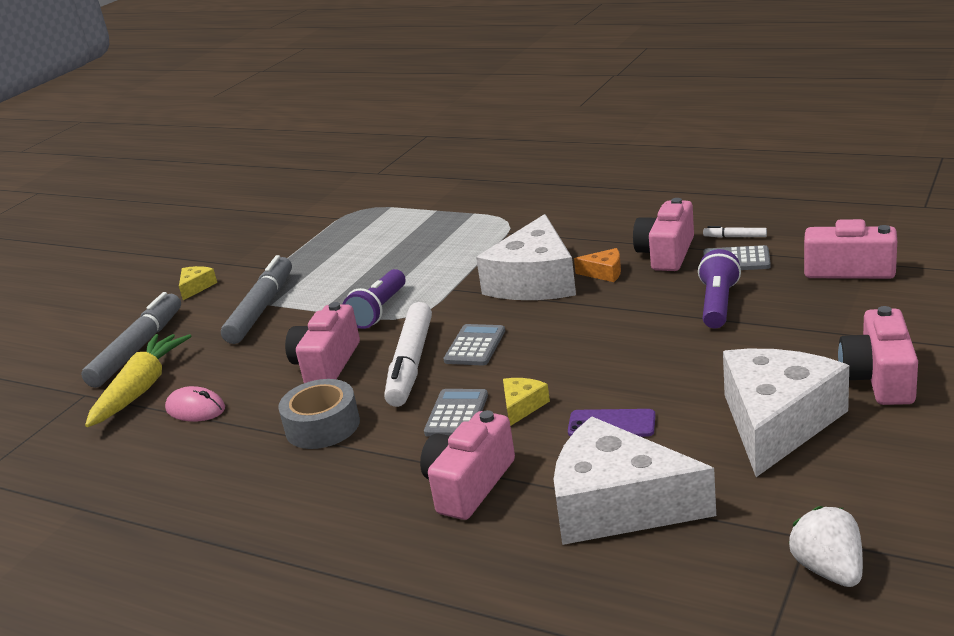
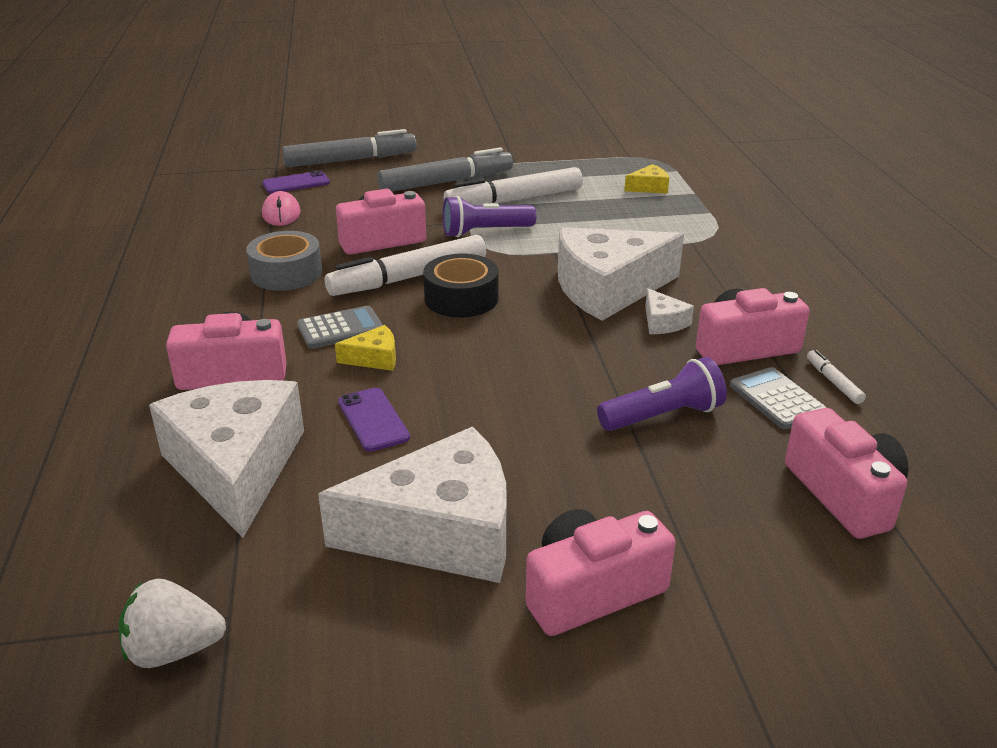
camera: 50 degrees right, 5 degrees up
yellow carrot [85,334,191,427] -> purple phone [262,170,330,194]
yellow cheese [179,266,217,300] -> yellow cheese moved to [624,164,669,194]
grey calculator [443,324,505,366] -> black tape [423,254,498,317]
orange cheese [574,248,621,282] -> white cheese [645,288,694,334]
white strawberry [788,506,863,587] -> white strawberry turned 135 degrees counterclockwise [119,579,226,668]
none -> white marker [444,167,583,205]

